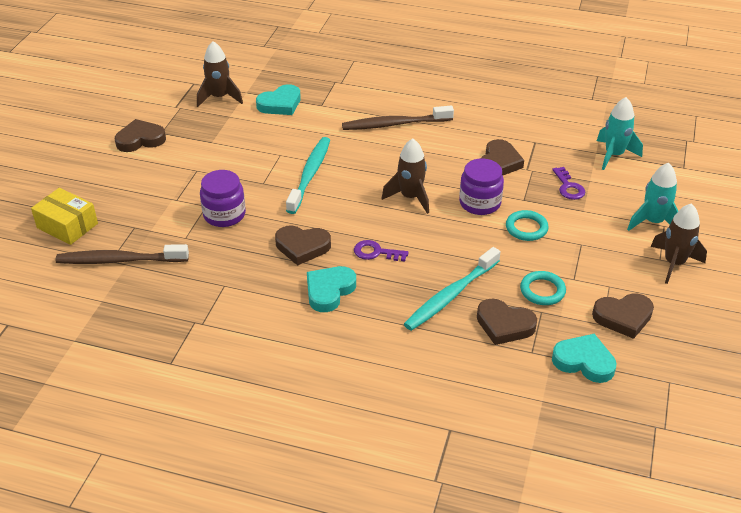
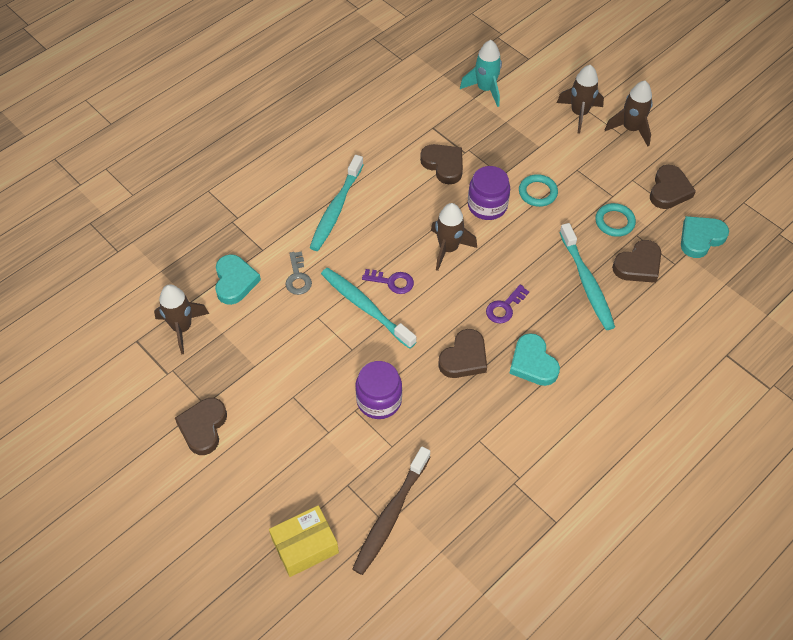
camera: 60 degrees left, 15 degrees up
brown toothbrush [342,106,454,130] -> turquoise toothbrush [309,155,364,251]
purple key [552,167,585,200] -> purple key moved to [362,269,414,294]
turquoise rocket [627,163,678,231] -> brown rocket [557,65,604,134]
none -> grey key [285,251,312,295]

